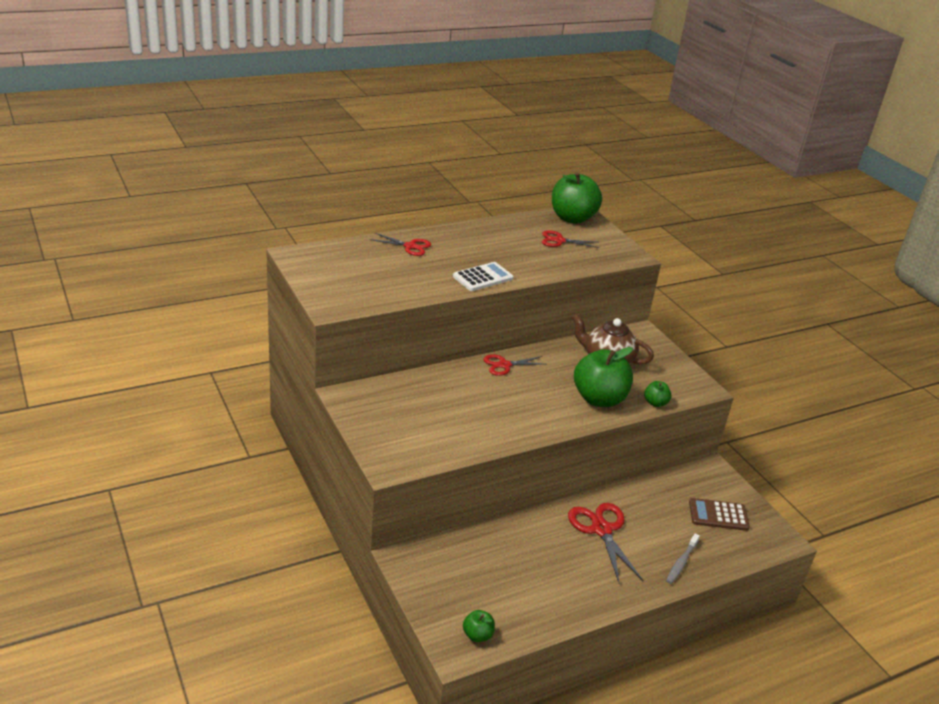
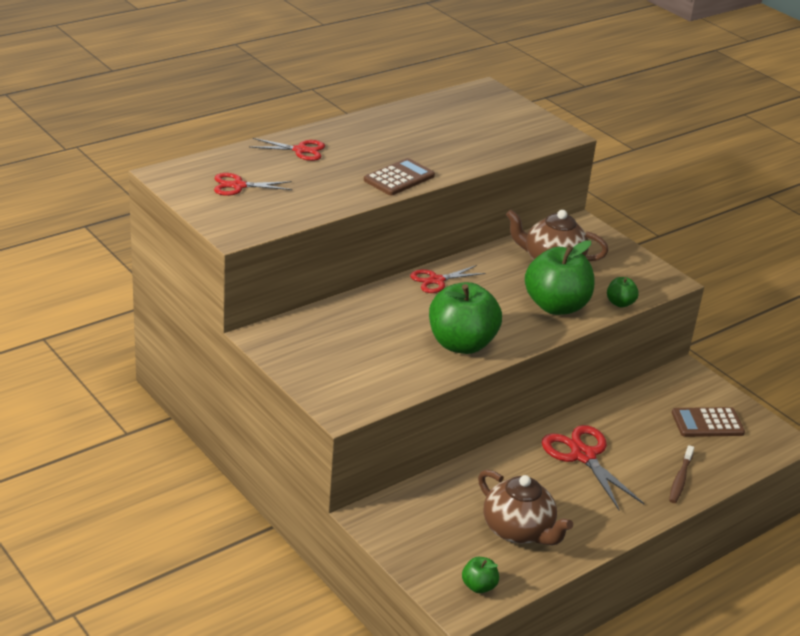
camera: 10 degrees left, 0 degrees up
white calculator [453,262,514,291] -> brown calculator [364,158,435,195]
red scissors [542,230,599,248] -> red scissors moved to [214,173,292,196]
green apple [552,172,602,224] -> green apple moved to [429,282,502,354]
grey toothbrush [666,533,700,584] -> brown toothbrush [669,445,694,503]
none -> brown teapot [478,470,573,545]

